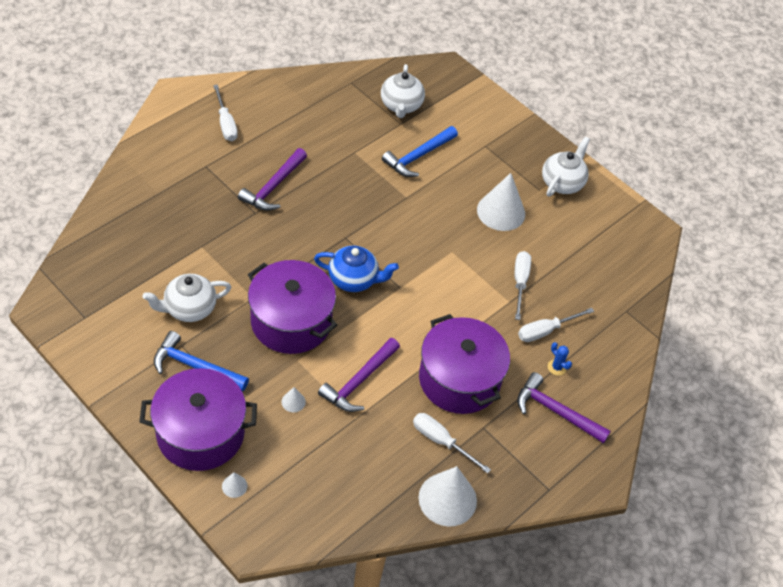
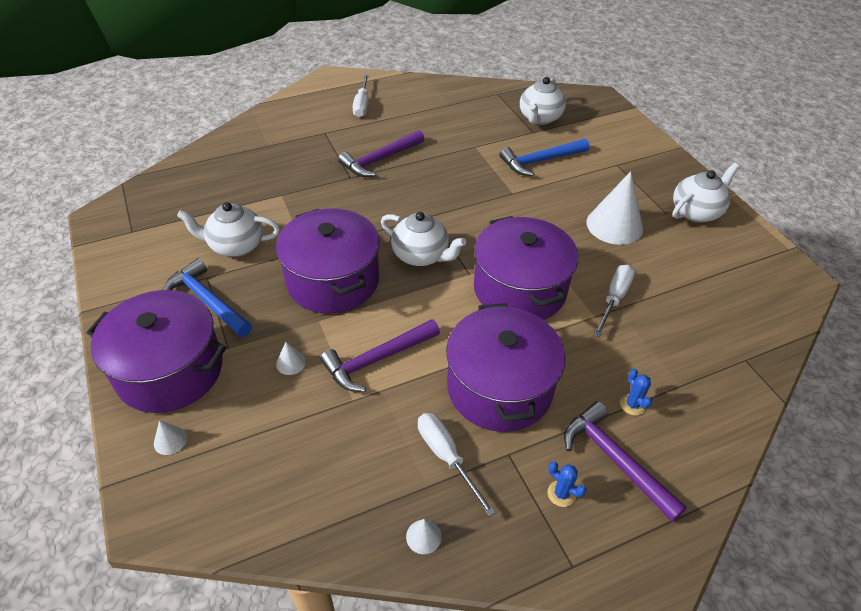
camera: 25 degrees right, 5 degrees down
blue teapot [314,246,399,292] -> white teapot [381,212,466,266]
white cone [419,466,477,527] -> white cone [406,519,441,554], size x0.43
white screwdriver [518,308,594,342] -> none
none -> purple pot [474,216,578,320]
none -> blue cactus [547,461,587,507]

